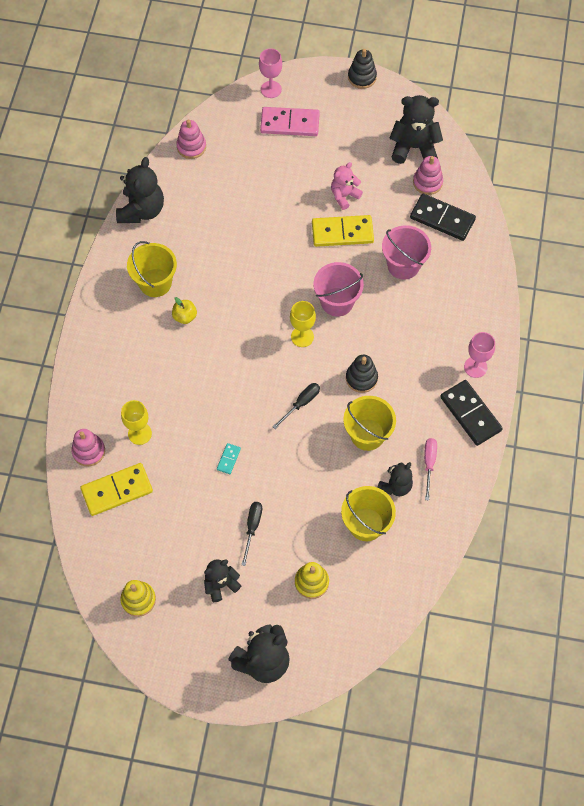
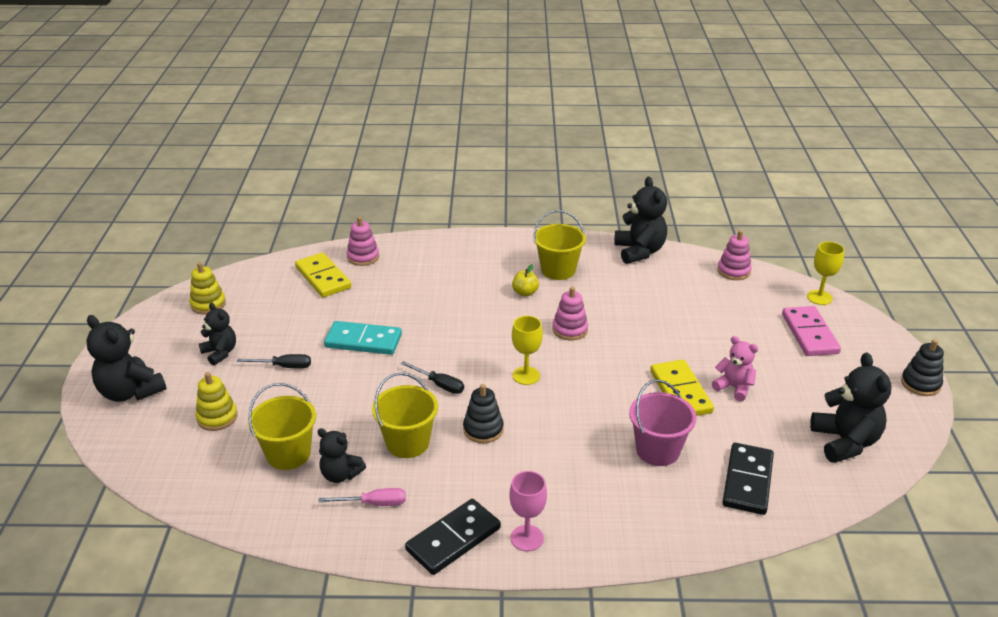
camera: 80 degrees right, 30 degrees down
black teddy bear [116,157,164,223] -> black teddy bear turned 105 degrees counterclockwise [614,177,667,264]
yellow goblet [121,400,152,445] -> yellow goblet moved to [807,241,845,305]
turquoise domino [217,443,241,474] -> turquoise domino [324,321,402,355], size x2.17
pink goblet [259,48,282,98] -> none
pink bucket [314,262,364,317] -> none
pink stacking toy [413,156,443,195] -> pink stacking toy moved to [552,287,588,340]

